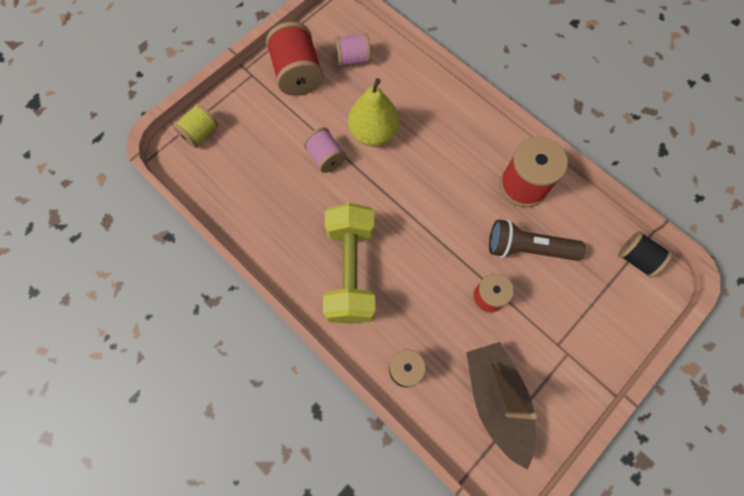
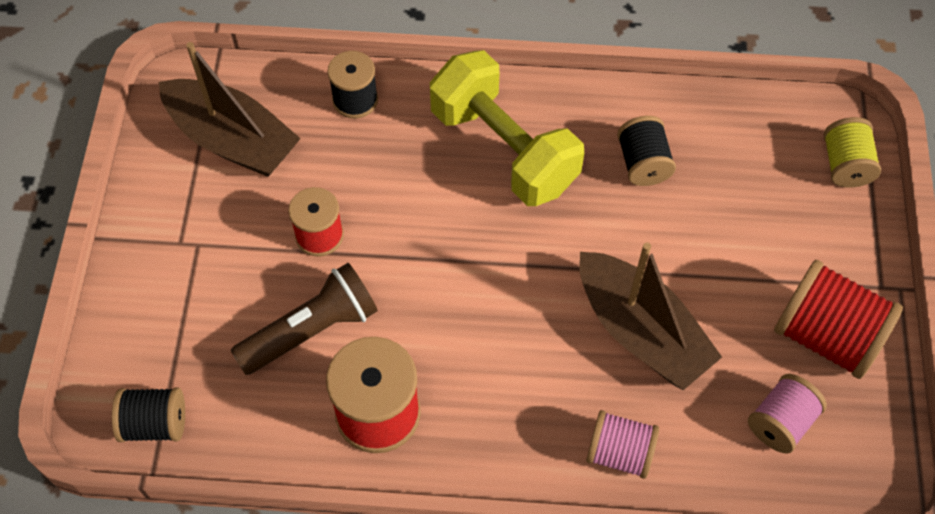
camera: 140 degrees right, 10 degrees down
pink spool [303,127,346,173] -> pink spool moved to [586,410,659,479]
yellow pear [348,78,399,147] -> brown boat [579,242,722,390]
none -> black spool [617,116,676,186]

